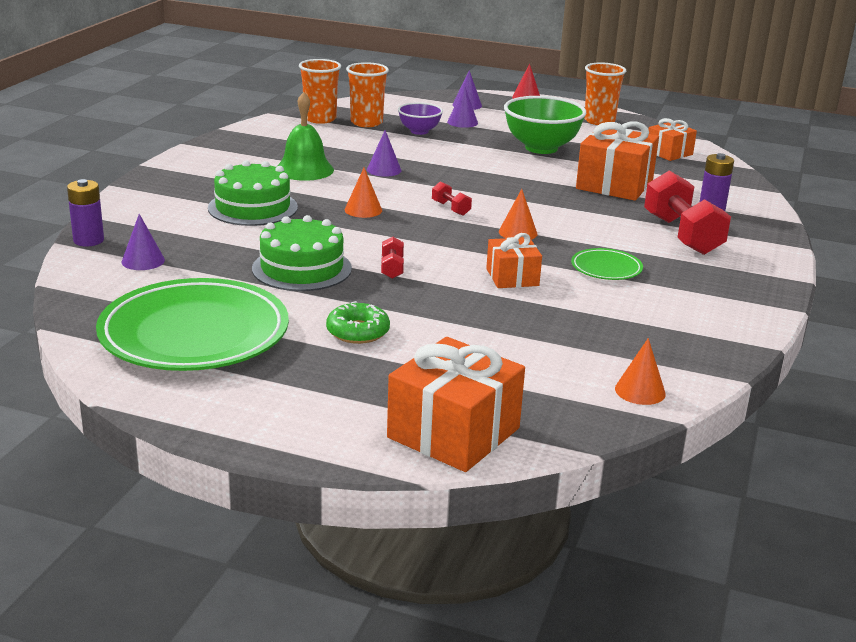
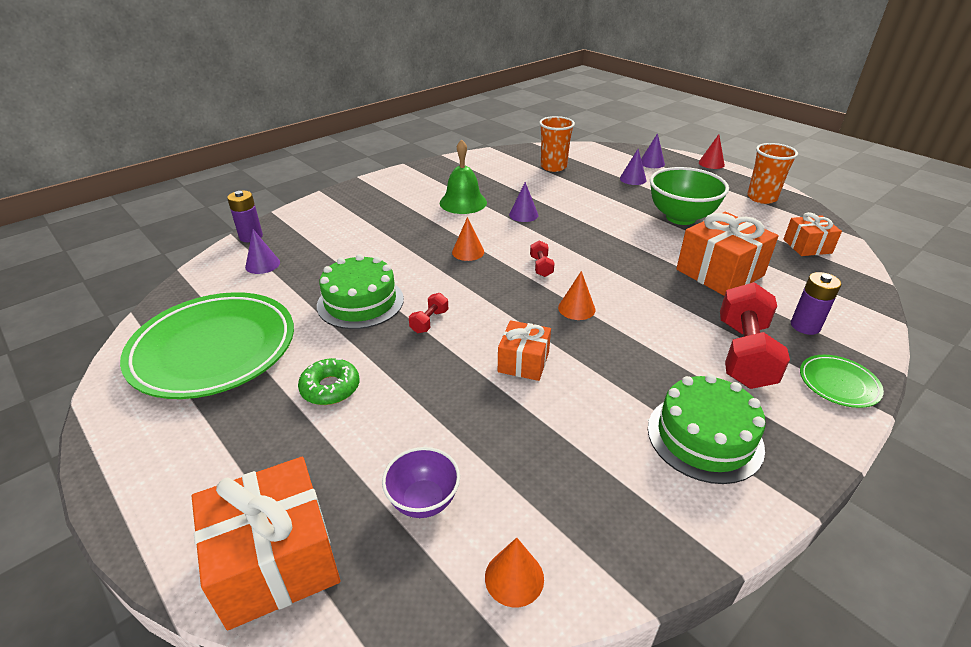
camera: 30 degrees right, 10 degrees up
green cake [208,160,298,226] -> green cake moved to [648,374,766,484]
orange cup [299,59,341,124] -> none
purple bowl [398,102,443,135] -> purple bowl moved to [382,447,460,518]
green plate [571,248,643,280] -> green plate moved to [800,355,884,408]

